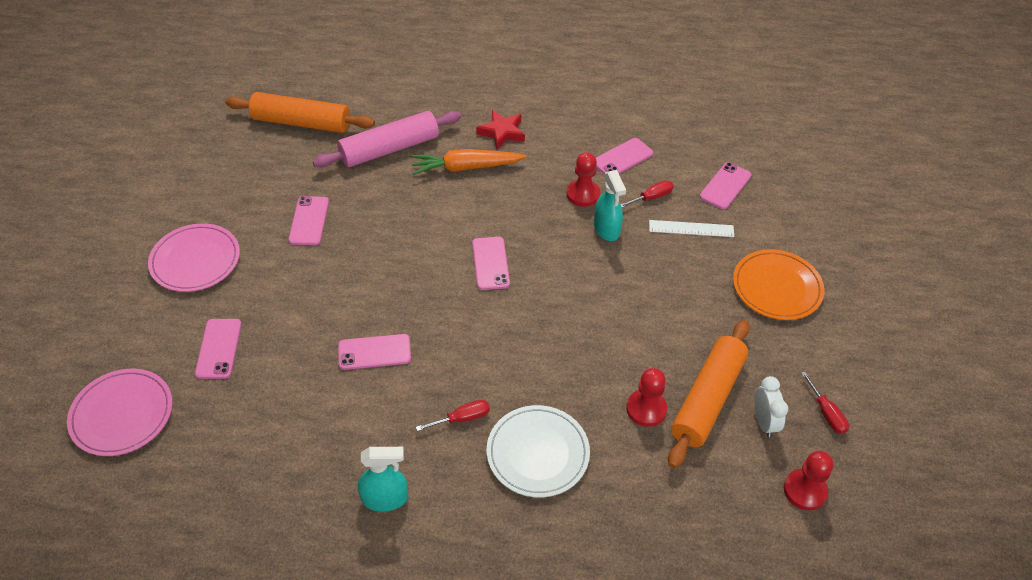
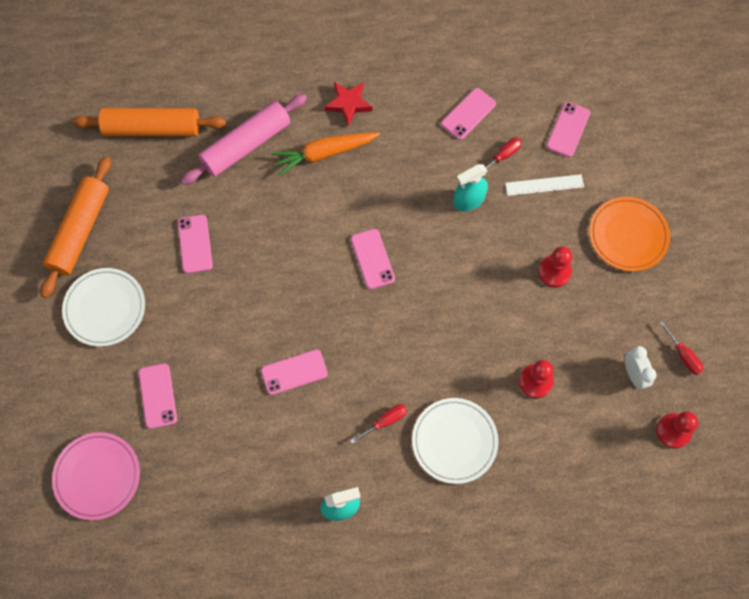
camera: 10 degrees left, 20 degrees up
pink plate [148,223,240,292] -> white plate [62,268,145,347]
red pawn [567,152,600,207] -> red pawn moved to [538,246,572,287]
turquoise spray bottle [594,170,626,241] -> turquoise spray bottle turned 90 degrees clockwise [453,164,488,211]
orange rolling pin [668,320,750,468] -> orange rolling pin moved to [40,156,111,298]

